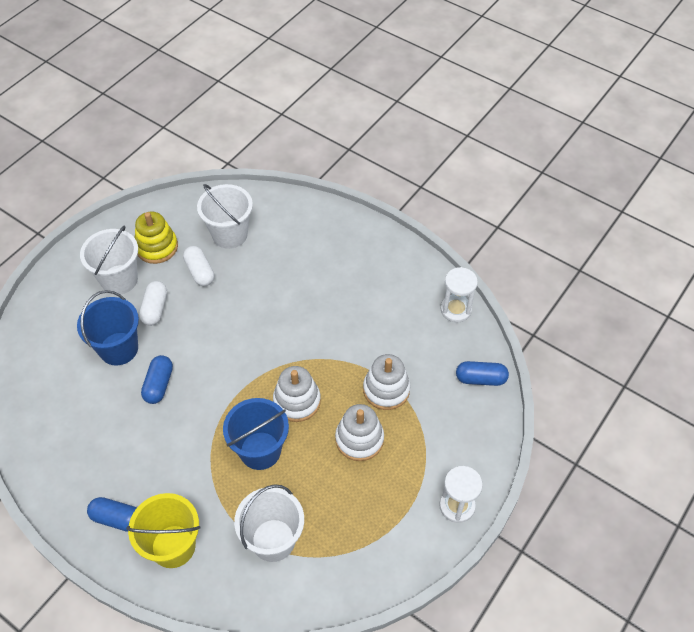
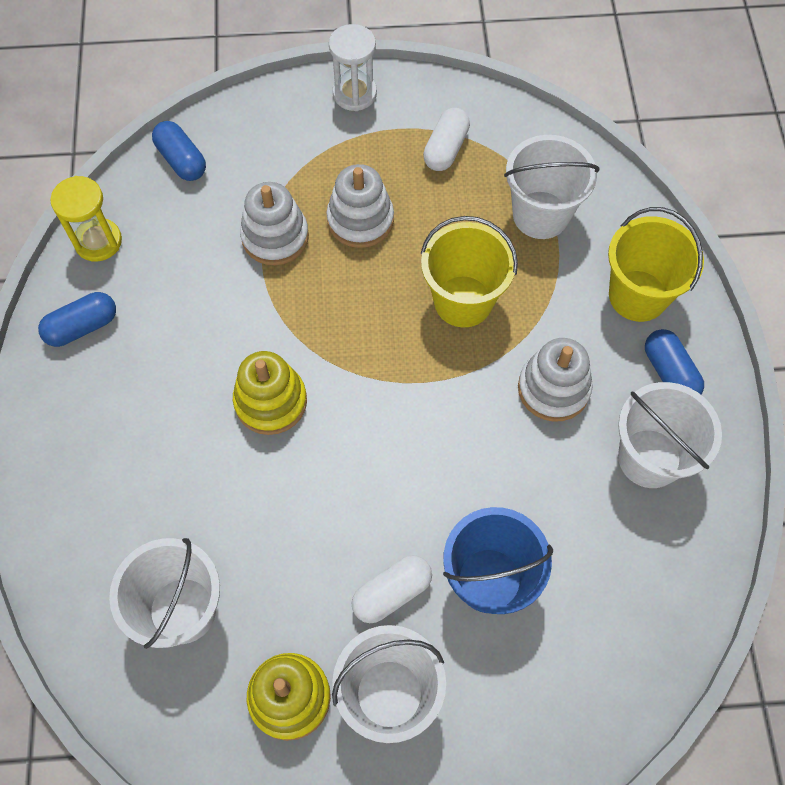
camera: 130 degrees left, 10 degrees up
blue capsule [141,355,173,404] -> blue capsule moved to [38,292,116,347]
white capsule [183,246,214,286] -> white capsule moved to [423,108,470,171]
blue bucket [223,398,289,470] -> yellow bucket [421,216,518,327]
white stacking toy [273,366,321,422] -> white stacking toy moved to [518,338,593,422]
white hourglass [440,267,478,322] -> yellow hourglass [50,176,122,262]
none -> yellow stacking toy [233,351,307,435]
none -> white bucket [618,382,722,488]

